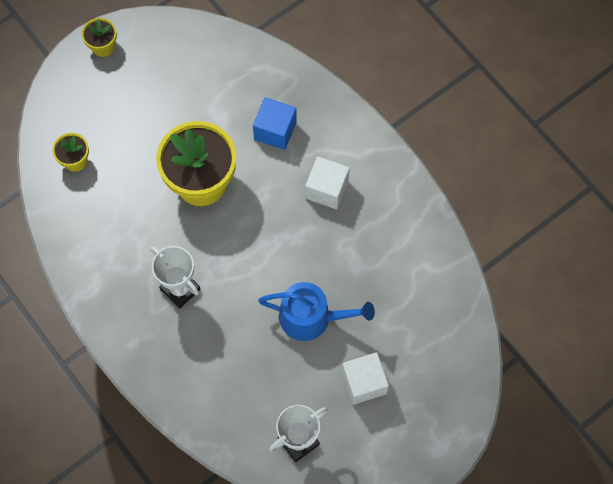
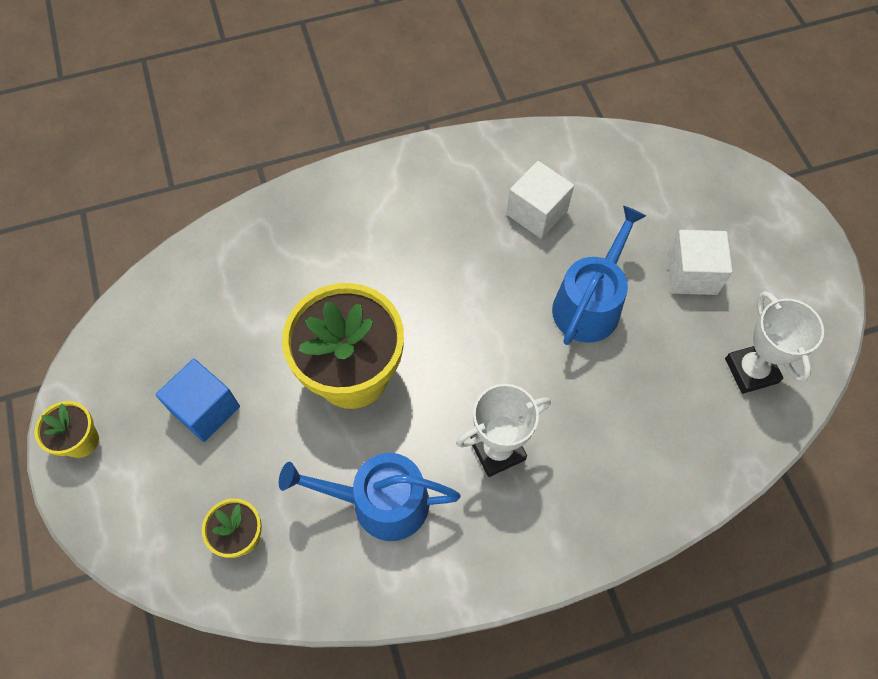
camera: 70 degrees left, 5 degrees down
blue cube [253,97,297,150] -> blue cube moved to [155,359,240,442]
white cube [305,157,350,209] -> white cube moved to [507,161,574,238]
none -> blue watering can [279,453,460,541]

